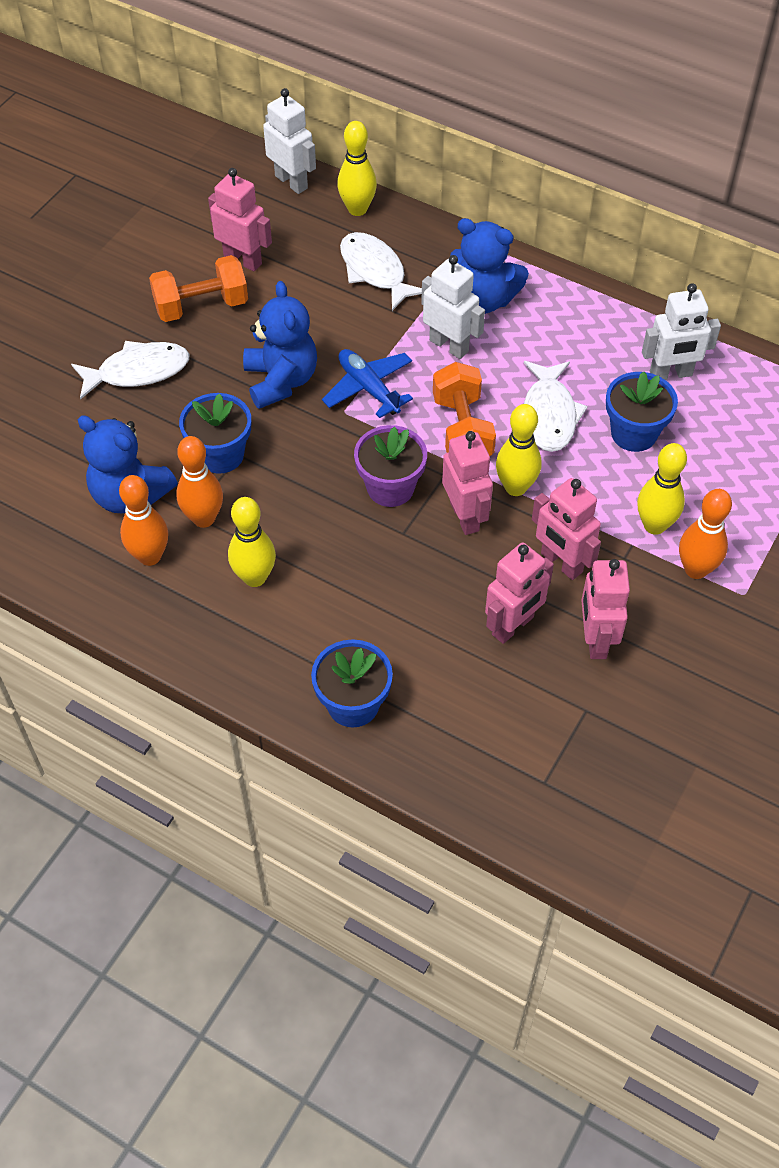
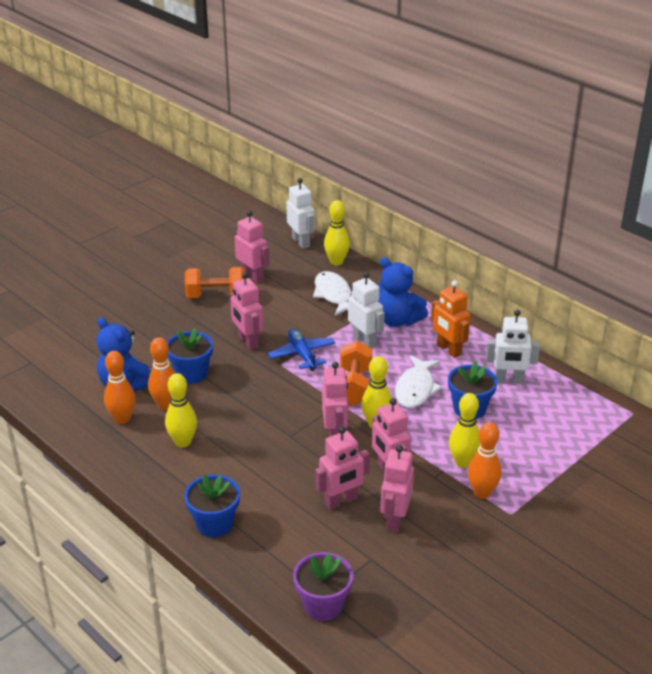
camera: 15 degrees right, 20 degrees down
white fish [71,341,190,400] -> none
blue teddy bear [243,281,317,409] -> pink robot [230,273,264,350]
purple flower pot [354,425,427,507] -> purple flower pot moved to [293,552,353,621]
none -> orange robot [431,280,471,358]

